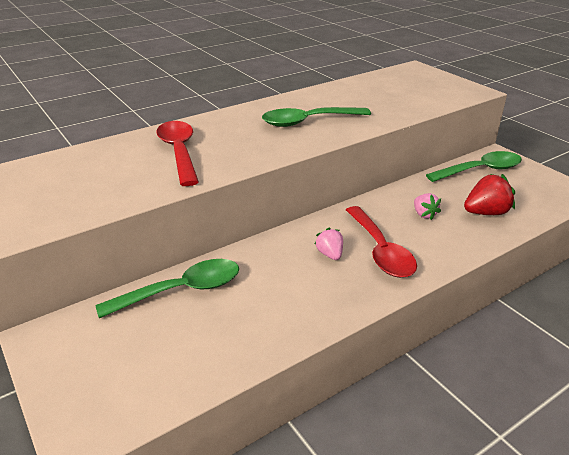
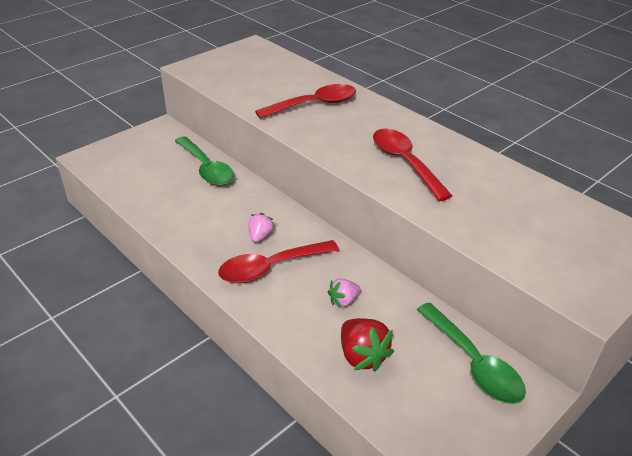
camera: 80 degrees right, 5 degrees up
green spoon [262,107,371,127] -> red spoon [373,129,453,201]
pink strawberry [315,228,343,260] -> pink strawberry turned 45 degrees counterclockwise [249,213,274,243]

